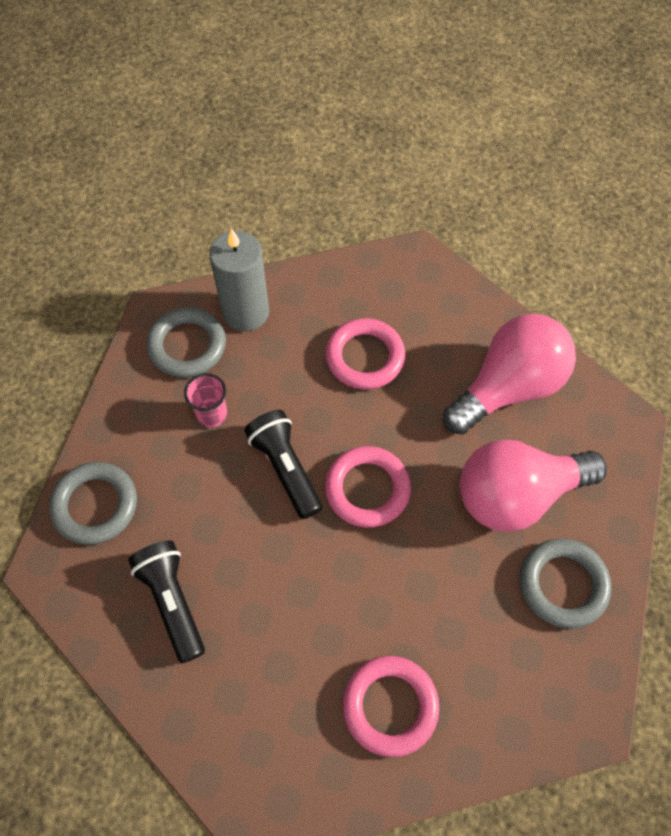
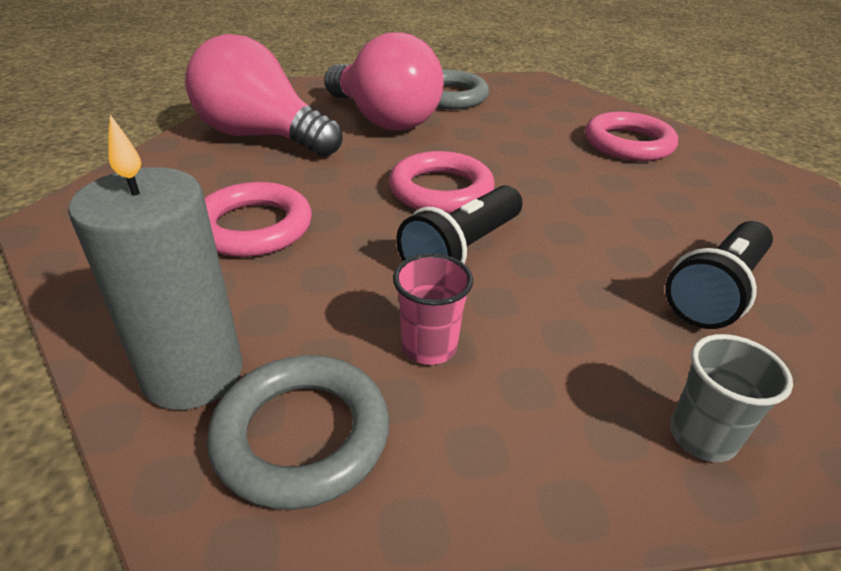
camera: 115 degrees left, 25 degrees down
grey ring [49,462,137,545] -> grey cup [670,334,793,462]

